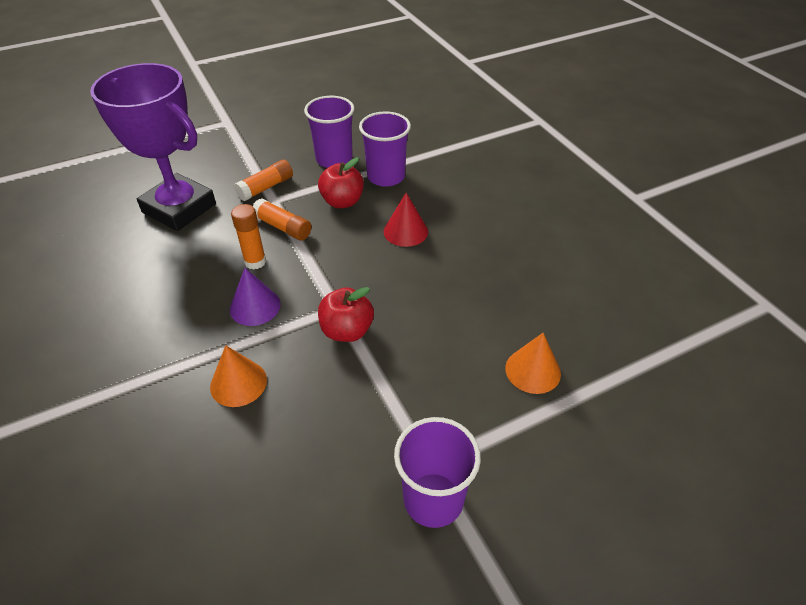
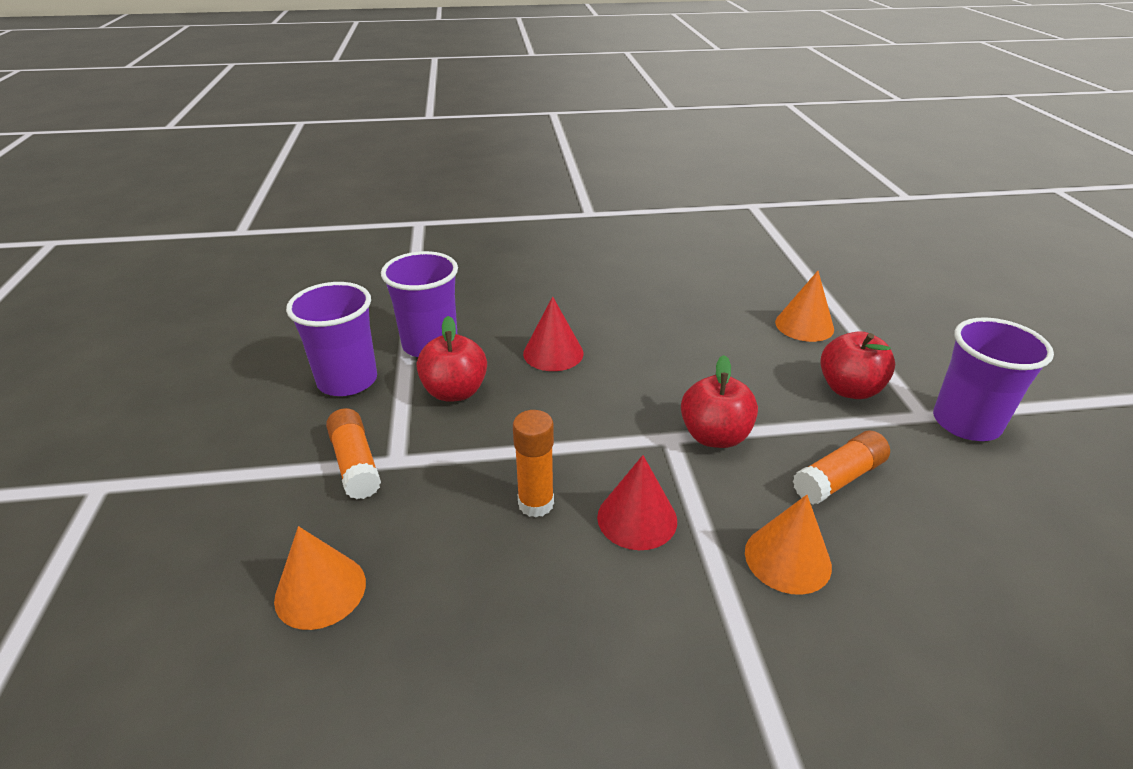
camera: 70 degrees left, 10 degrees down
purple trophy [90,63,216,231] -> orange cone [274,526,366,630]
purple cone [230,268,281,326] -> red cone [597,455,677,550]
orange glue stick [253,198,312,241] -> orange glue stick moved to [793,431,890,505]
none -> red apple [820,331,895,399]

